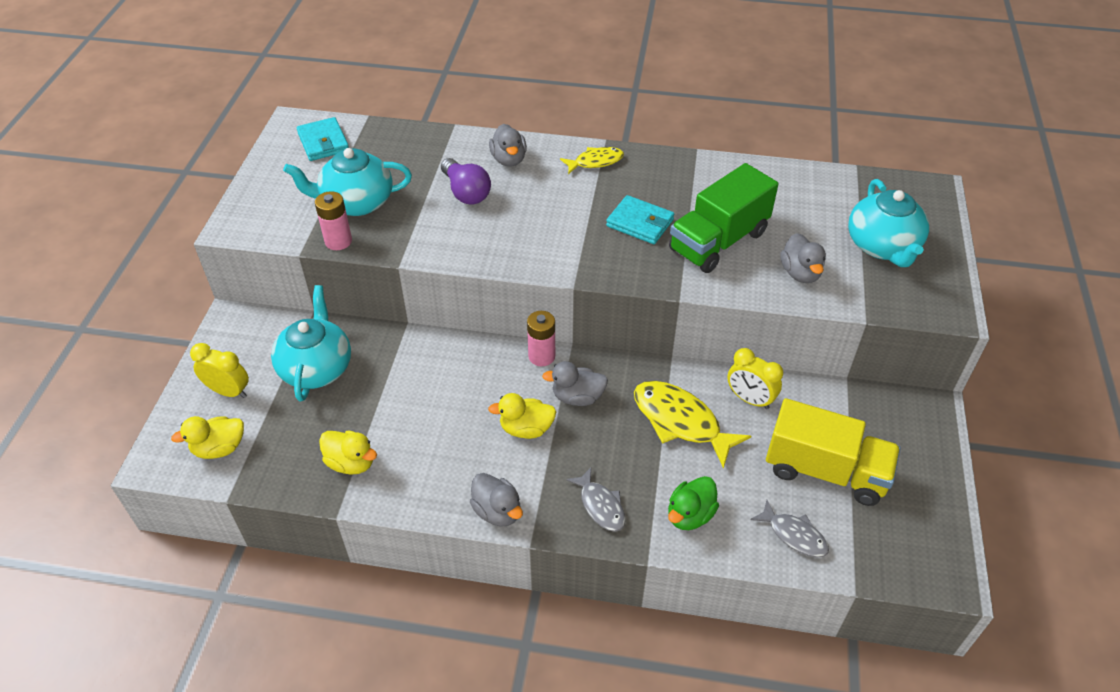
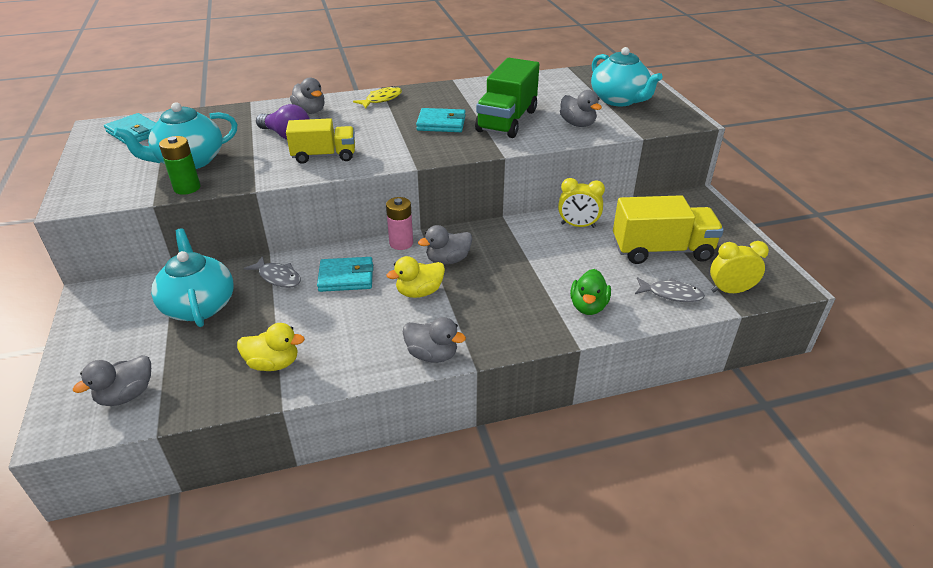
camera: 25 degrees left, 10 degrees down
yellow duck [171,416,244,459] -> grey duck [73,355,151,406]
yellow clock [190,343,249,398] -> yellow clock moved to [710,241,769,293]
pink battery [315,191,352,250] -> green battery [159,136,200,195]
grey fish [566,468,625,532] -> grey fish moved to [244,256,301,288]
yellow fish [634,381,751,469] -> none
none -> yellow truck [286,118,355,164]
none -> turquoise wallet [317,257,373,292]

